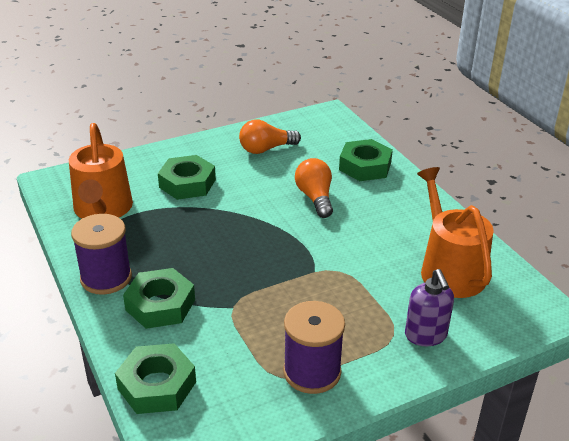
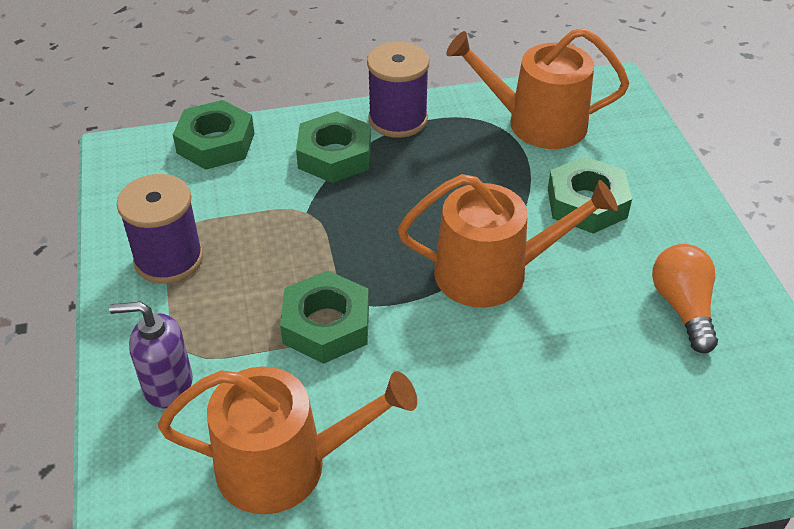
camera: 105 degrees right, 10 degrees up
orange light bulb [295,158,333,218] -> none
green nut [339,139,393,181] -> green nut moved to [280,271,369,364]
none -> orange watering can [398,174,618,308]

